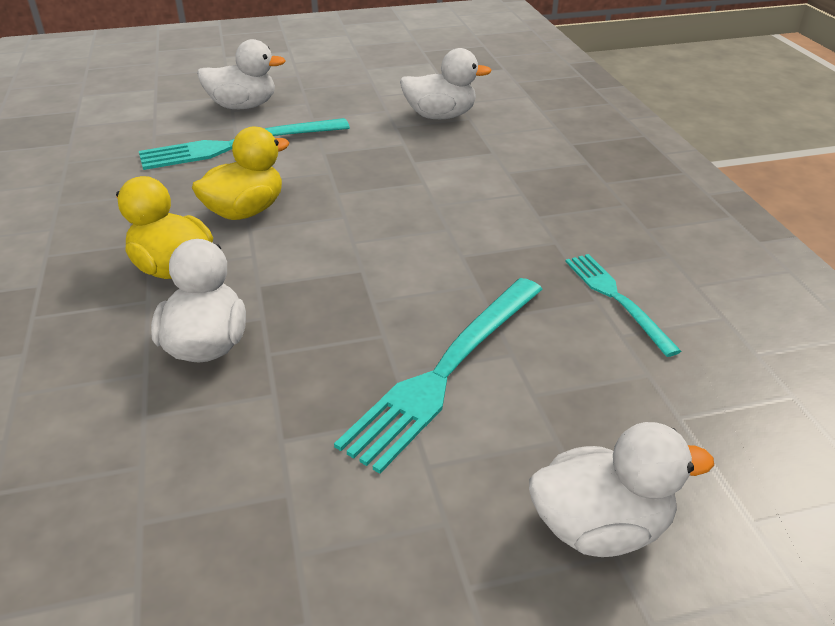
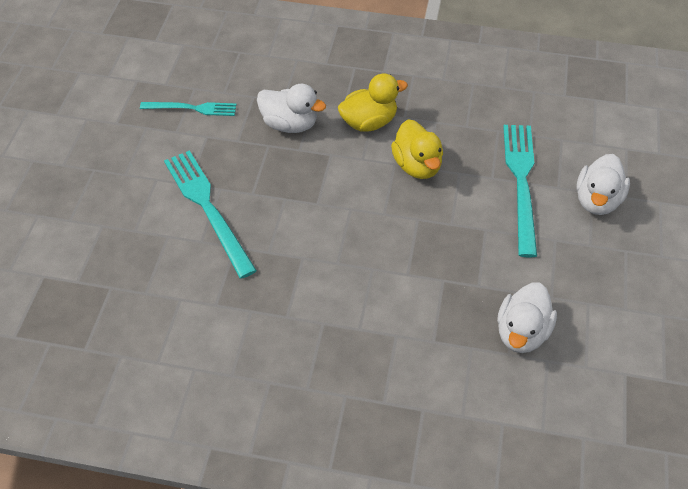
camera: 115 degrees right, 15 degrees up
white duck [529,422,714,557] -> none
turquoise fork [565,254,681,357] -> turquoise fork moved to [140,102,237,116]

